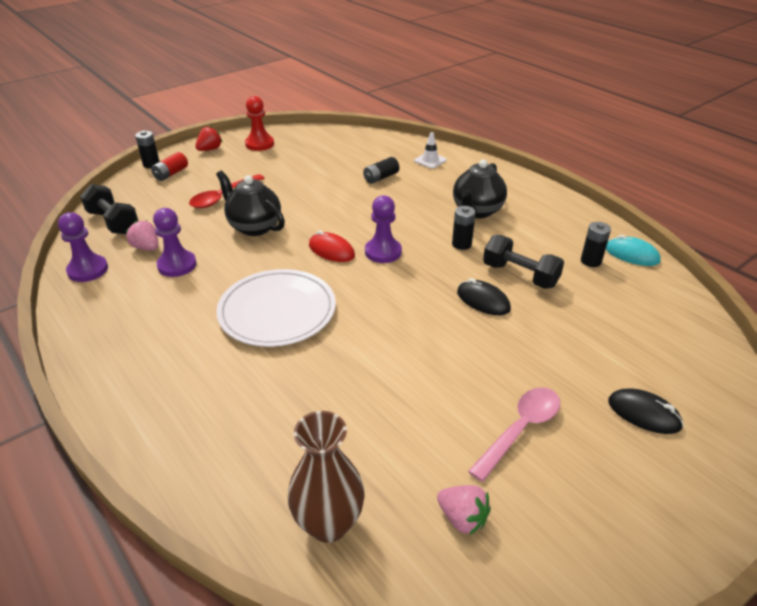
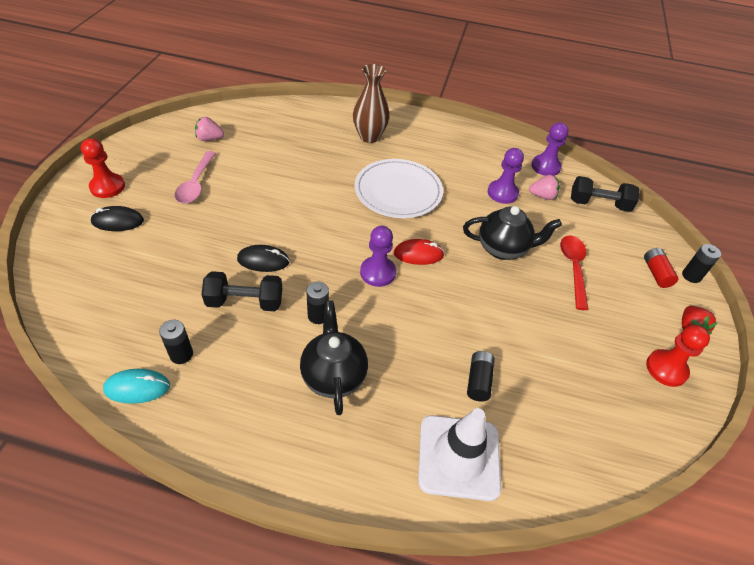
camera: 140 degrees right, 10 degrees up
brown vase [288,411,365,543] -> brown vase moved to [353,64,389,143]
white traffic cone [414,132,446,169] -> white traffic cone [418,408,501,501], size x2.08
none -> red pawn [81,138,125,198]

